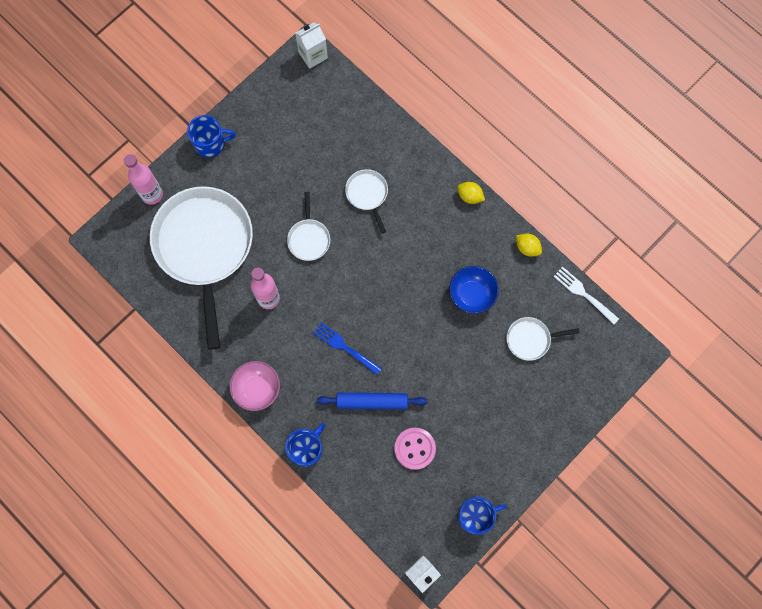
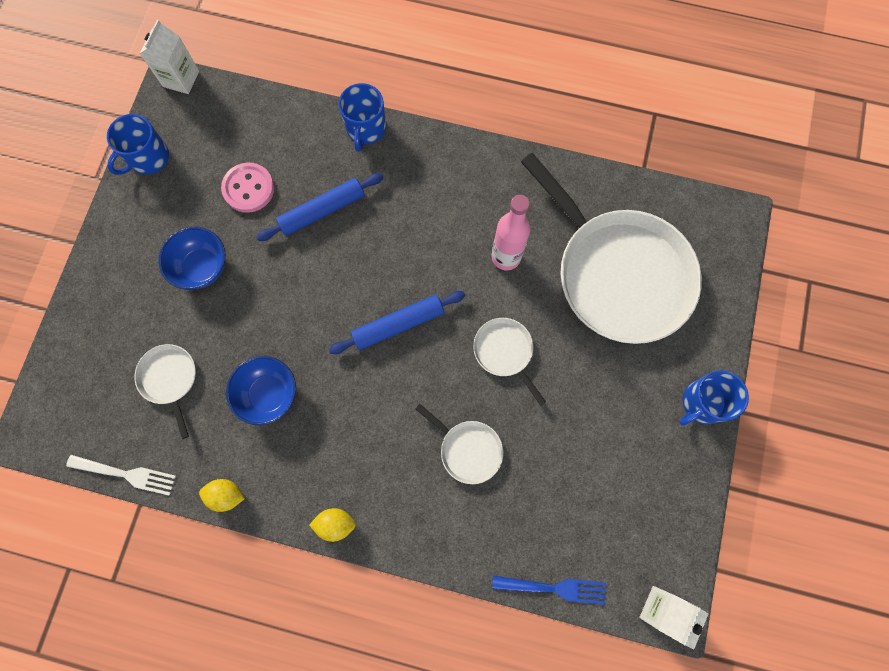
camera: 150 degrees right, 0 degrees up
pink bottle [124,154,163,205] -> none
pink bowl [229,361,280,411] -> none
blue fork [313,322,382,375] -> blue fork moved to [492,576,606,605]
white pan [507,317,580,361] -> white pan turned 75 degrees counterclockwise [134,344,196,439]
none -> blue bowl [158,227,226,290]
none -> blue rolling pin [329,291,465,354]

